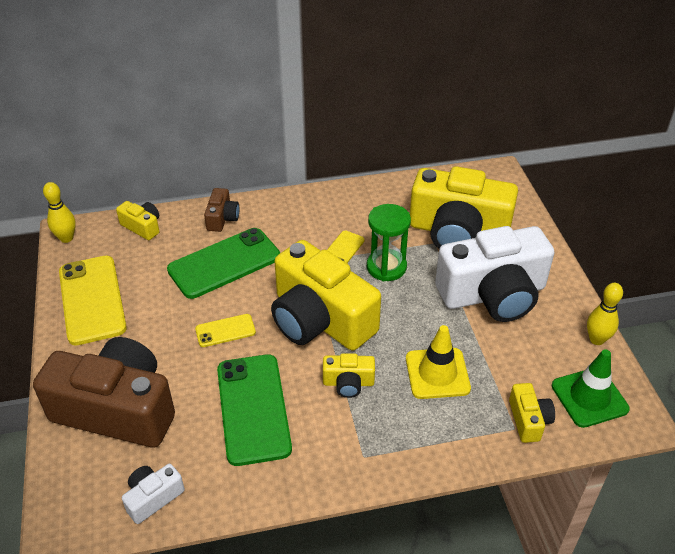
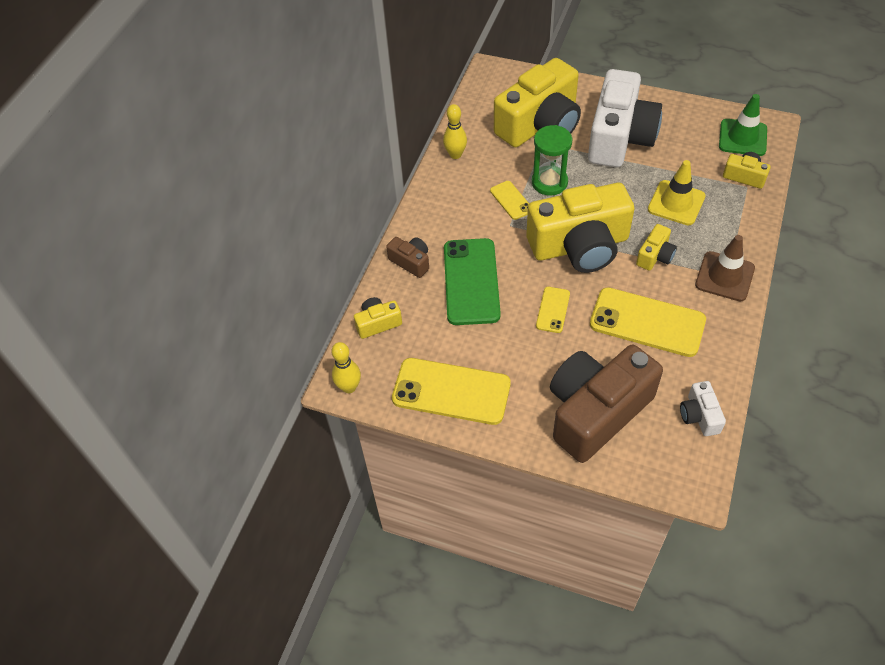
camera: 55 degrees left, 10 degrees up
green phone [217,354,292,466] -> yellow phone [590,287,706,357]
yellow bowling pin [587,283,623,345] -> yellow bowling pin moved to [443,104,467,159]
none -> brown traffic cone [695,235,755,301]

